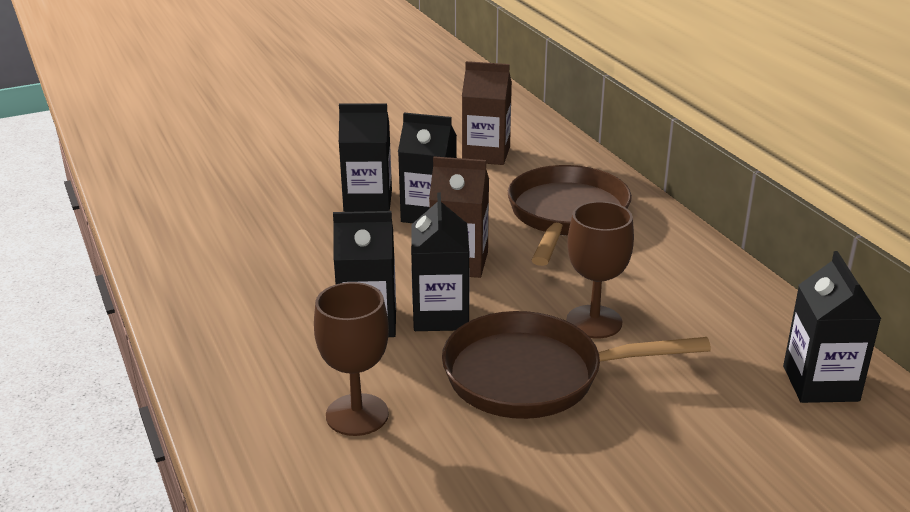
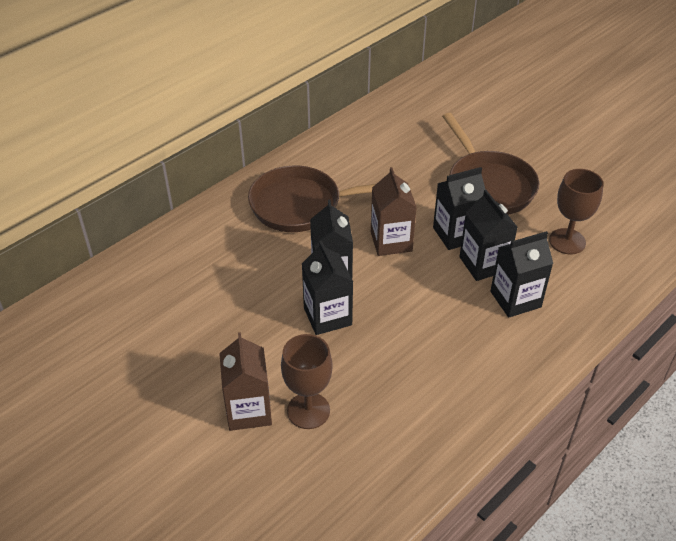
camera: 110 degrees left, 15 degrees up
brown carton [462,61,512,165] -> brown carton moved to [219,332,272,431]
brown goblet [566,201,634,339] -> brown goblet moved to [281,334,333,429]
black carton [783,251,881,403] -> black carton moved to [490,231,553,318]

